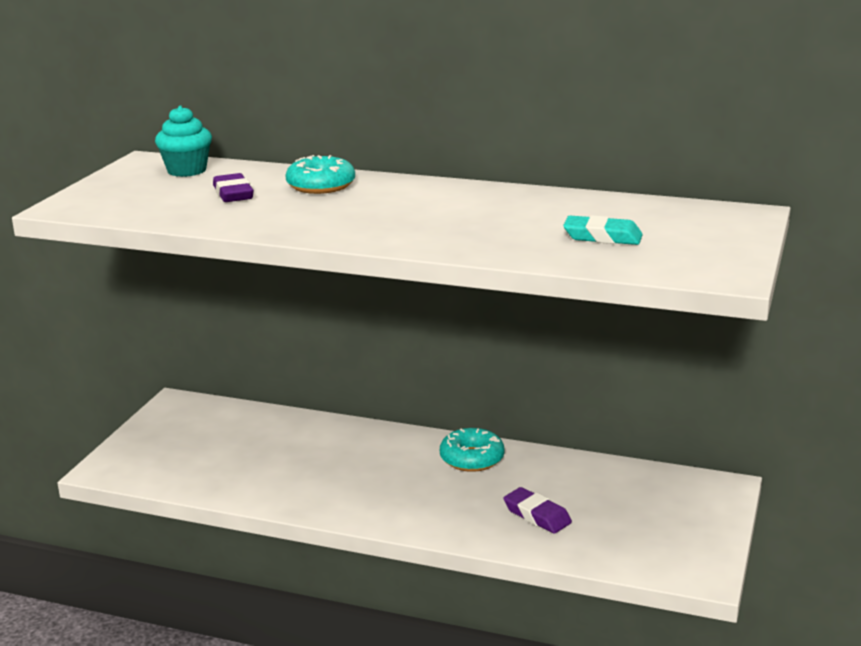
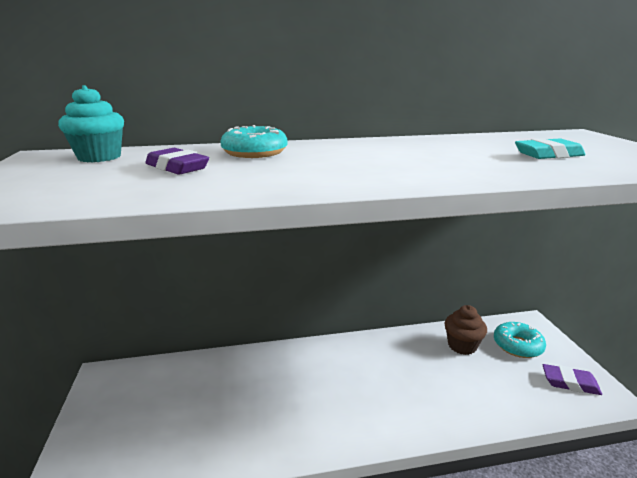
camera: 30 degrees left, 0 degrees up
turquoise donut [440,428,504,472] -> turquoise donut moved to [494,322,546,358]
purple eraser [504,487,572,534] -> purple eraser moved to [543,364,602,395]
none -> brown cupcake [445,305,487,355]

